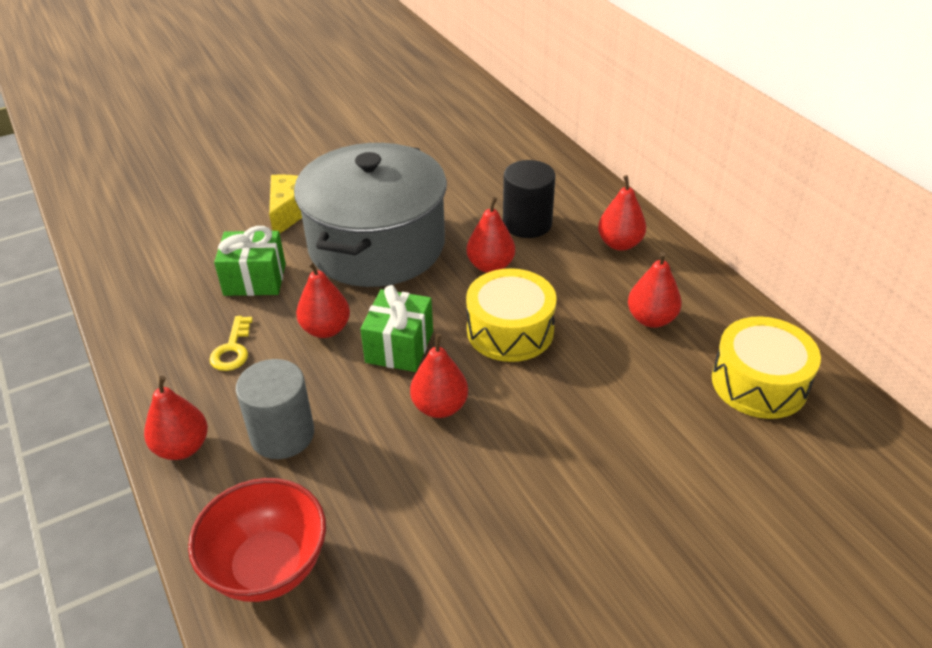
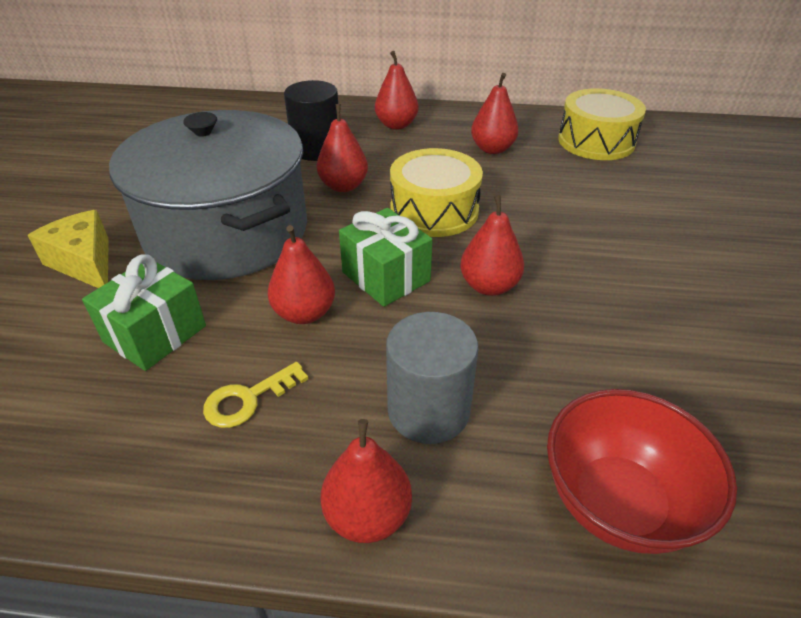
camera: 55 degrees left, 0 degrees up
yellow key [209,316,253,371] -> yellow key turned 105 degrees clockwise [203,362,308,428]

